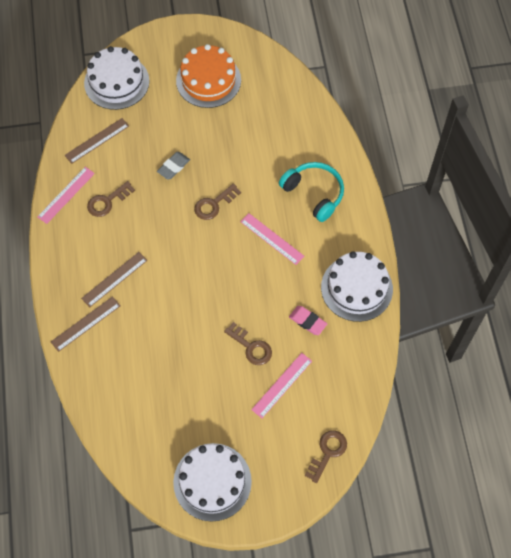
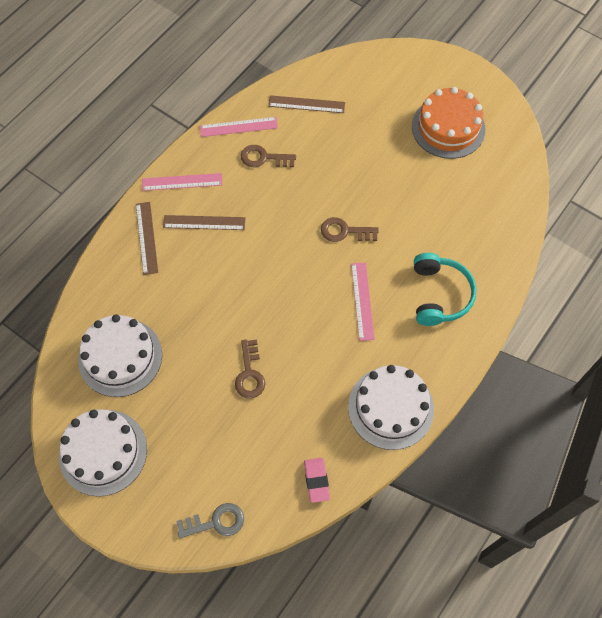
camera: 45 degrees right, 0 degrees up
brown ruler [51,296,120,352] -> brown ruler turned 75 degrees clockwise [136,202,158,275]
white cake [84,46,149,110] -> white cake moved to [78,314,162,397]
grey eraser [157,152,190,179] -> none
pink ruler [251,353,312,418] -> pink ruler moved to [142,173,222,191]
pink eraser [289,306,327,335] -> pink eraser moved to [304,458,330,503]
brown key [304,430,347,483] -> grey key [177,503,244,538]

